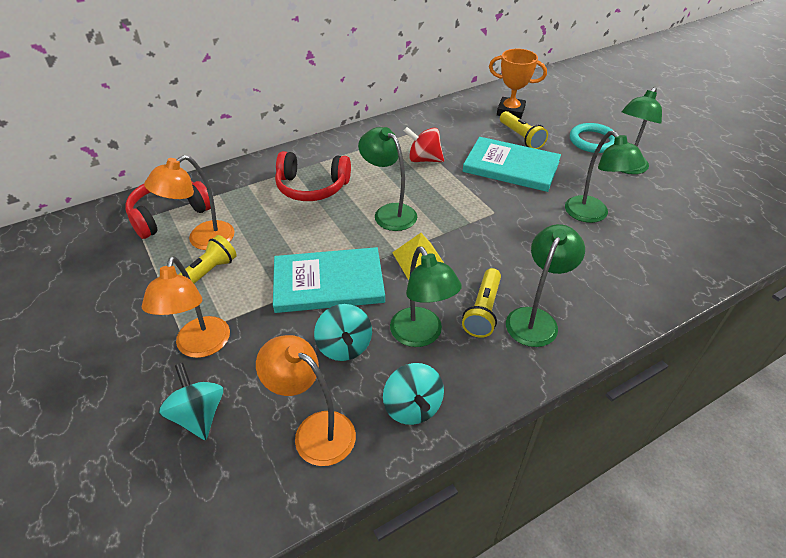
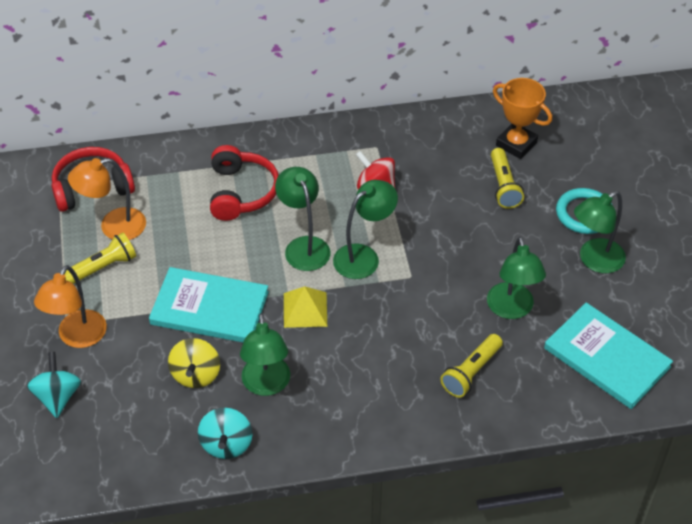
camera: 20 degrees right, 5 degrees up
orange lamp [256,335,356,466] -> none
red headphones [275,151,351,201] -> red headphones turned 120 degrees counterclockwise [210,145,279,221]
turquoise spinning top [314,304,372,361] -> yellow spinning top [168,338,220,388]
yellow flashlight [462,268,501,338] -> yellow flashlight moved to [441,334,503,398]
turquoise book [463,137,561,192] -> turquoise book moved to [544,303,673,409]
green lamp [506,224,585,347] -> green lamp moved to [333,180,398,279]

